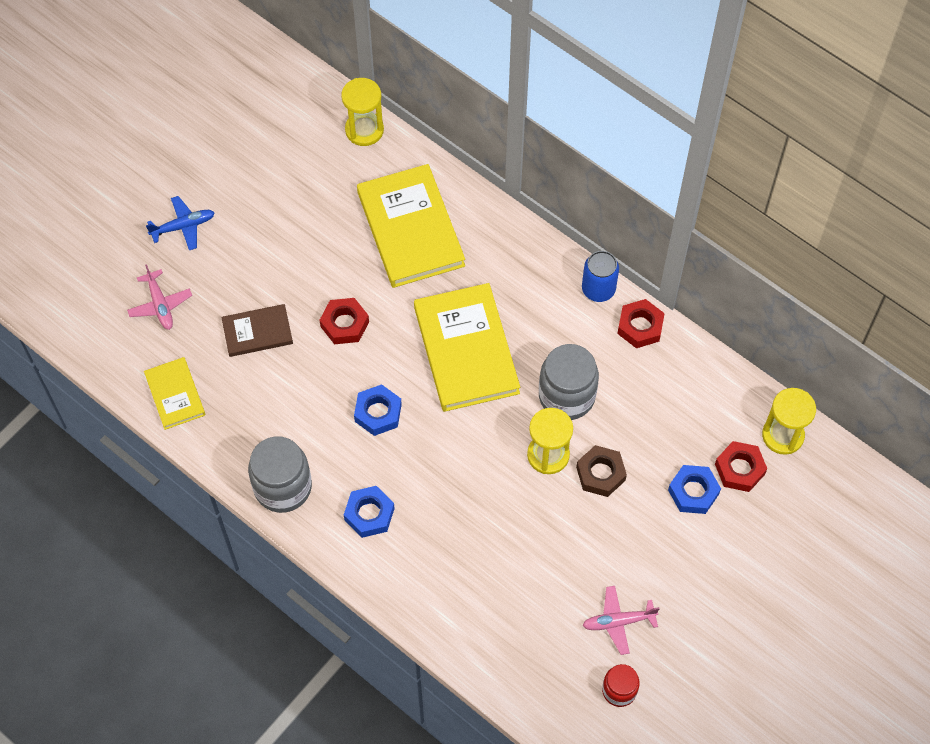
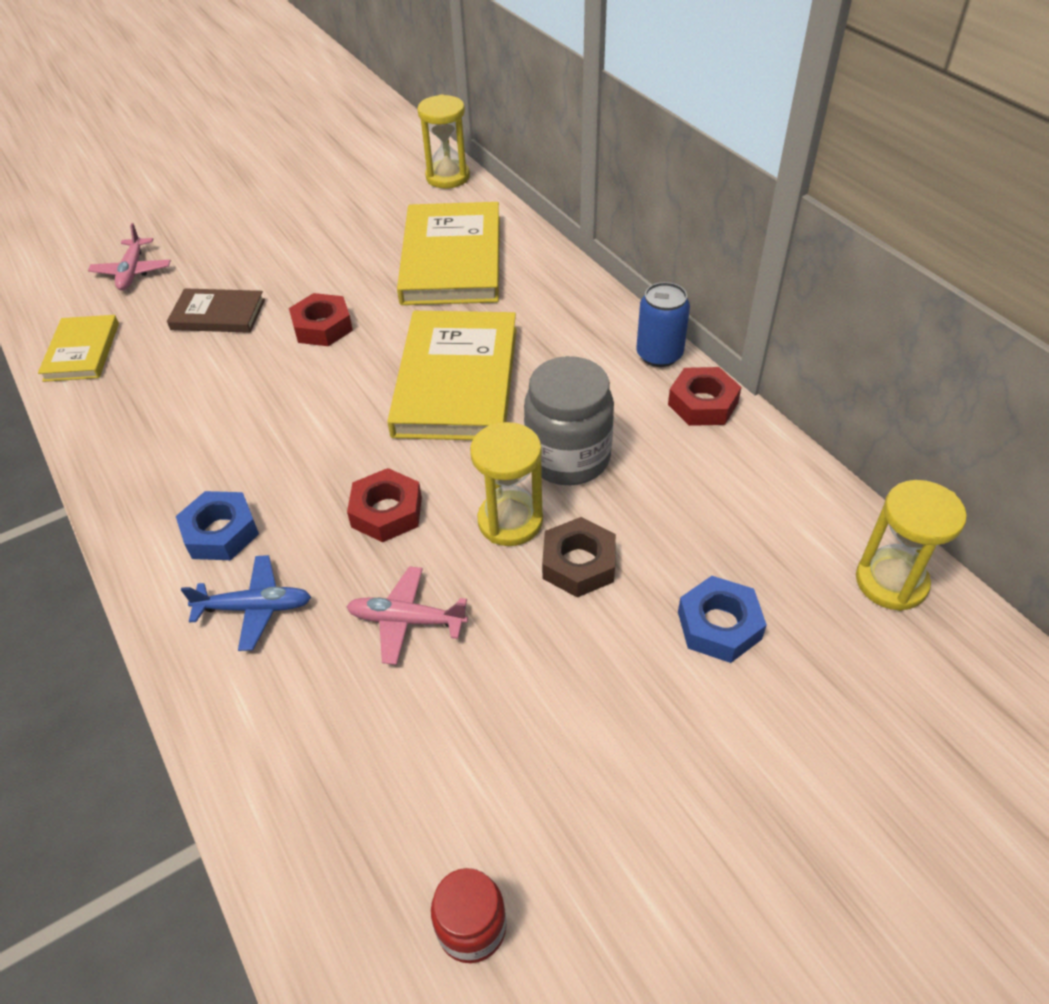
camera: 20 degrees right, 15 degrees down
blue plane [146,196,215,250] -> blue plane moved to [181,555,311,651]
grey jar [248,436,312,513] -> none
blue nut [354,384,402,436] -> none
pink plane [582,586,660,655] -> pink plane moved to [346,566,468,665]
red nut [715,441,767,492] -> red nut moved to [347,468,422,543]

